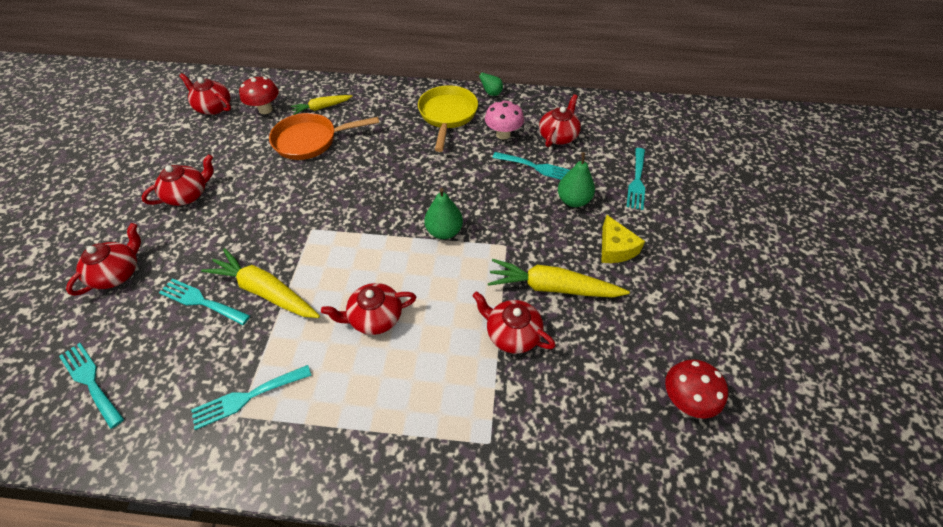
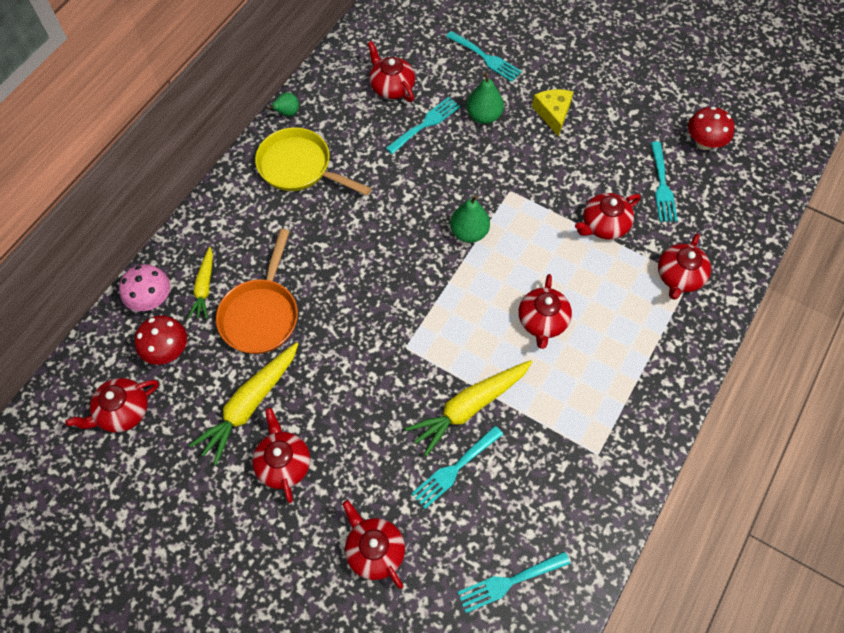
camera: 65 degrees left, 10 degrees up
turquoise fork [191,365,311,430] -> turquoise fork moved to [651,142,678,222]
pink mushroom [485,100,524,140] -> pink mushroom moved to [119,264,170,311]
yellow carrot [488,259,630,298] -> yellow carrot moved to [189,342,298,465]
yellow cheese [601,215,645,263] -> yellow cheese turned 105 degrees counterclockwise [532,89,574,137]
none -> red teapot [658,233,711,300]

